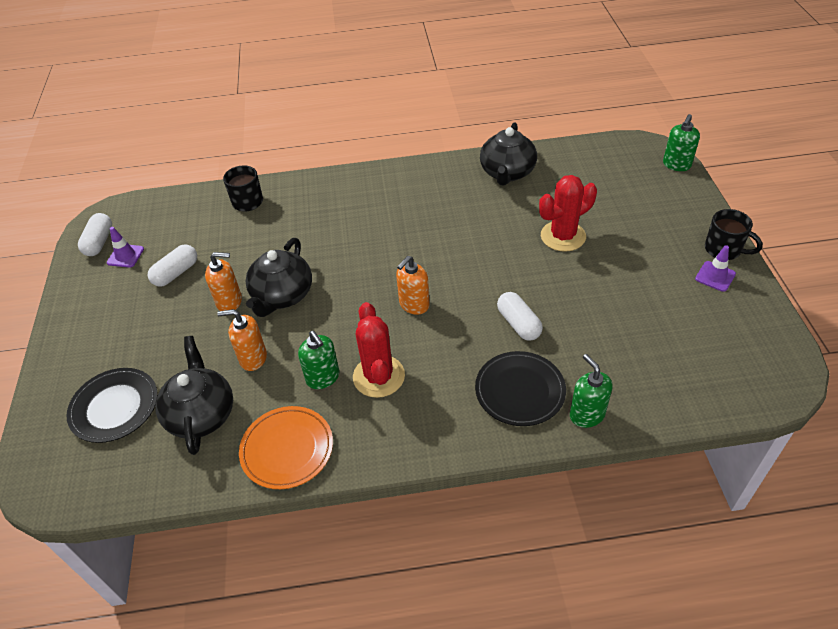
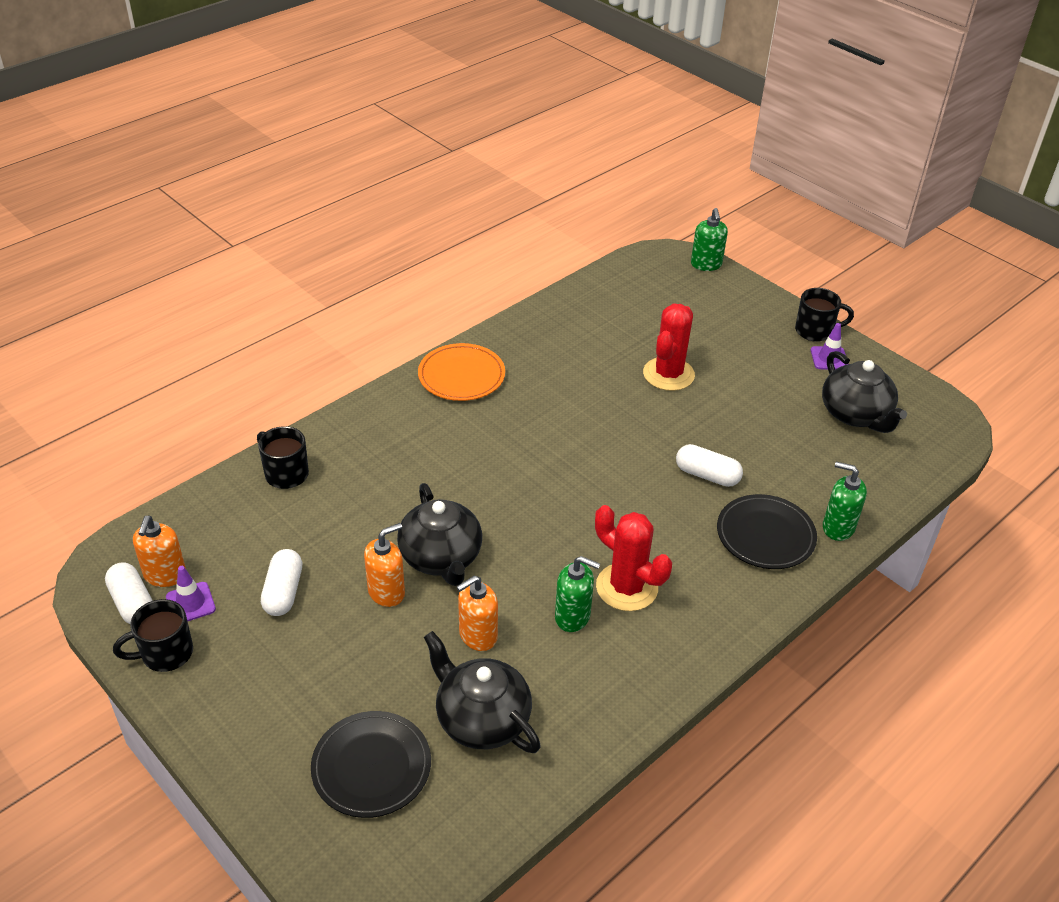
camera: 40 degrees left, 5 degrees down
orange plate [239,406,333,489] -> orange plate moved to [418,343,505,401]
orange soap dispenser [396,256,430,315] -> orange soap dispenser moved to [133,516,186,587]
black teapot [480,122,537,186] -> black teapot moved to [822,351,907,433]
none -> black mug [113,599,193,672]

